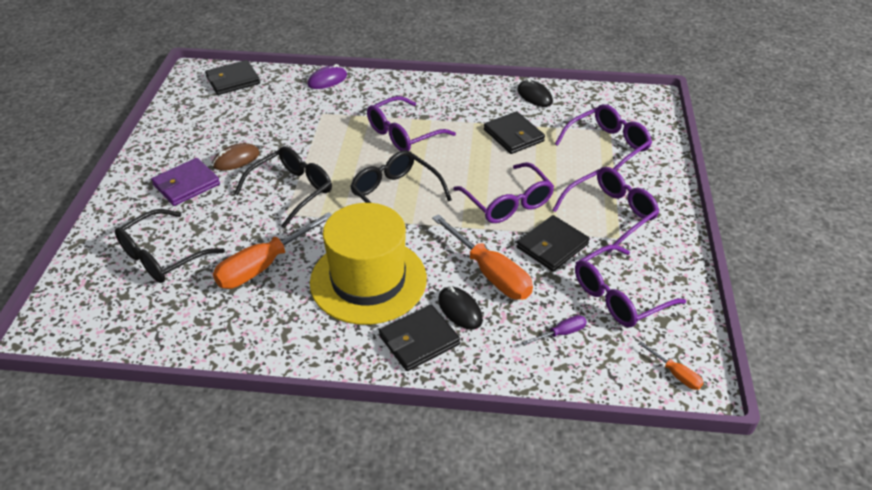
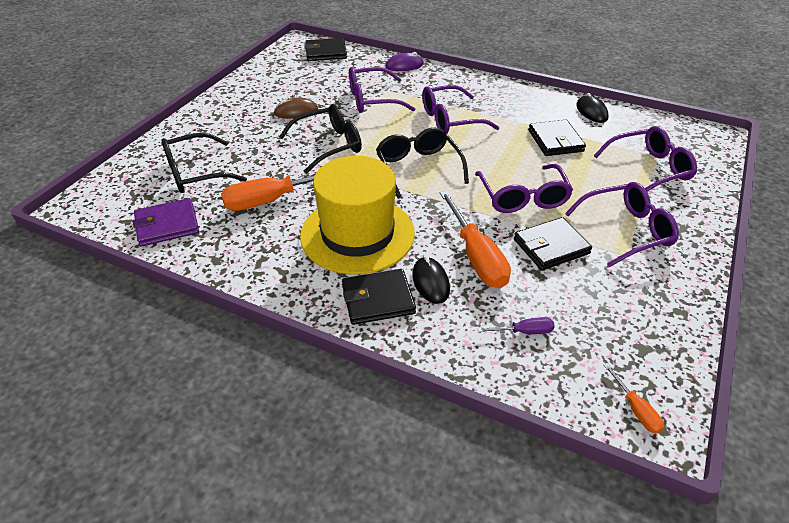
camera: 20 degrees right, 0 degrees up
purple wallet [151,158,220,206] -> purple wallet moved to [133,198,199,247]
purple glasses [575,245,686,327] -> purple glasses moved to [349,67,415,113]

